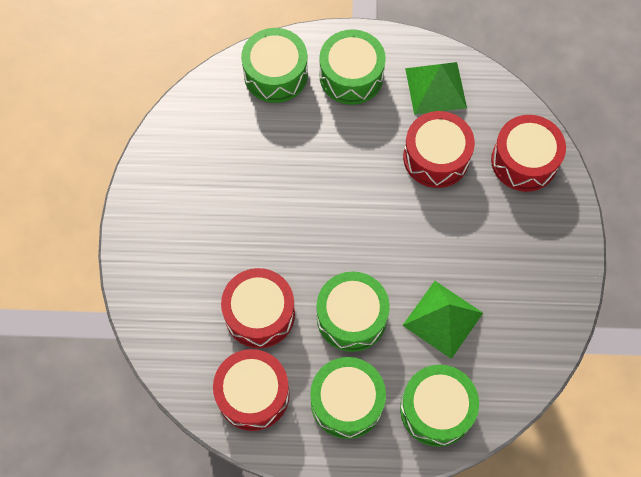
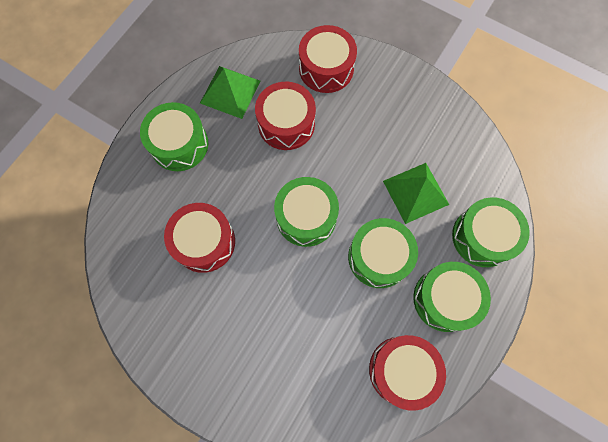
camera: 60 degrees left, 5 degrees up
red drum [221,268,295,348] -> red drum moved to [164,203,235,273]
green drum [241,28,308,103] -> green drum moved to [274,177,339,247]

